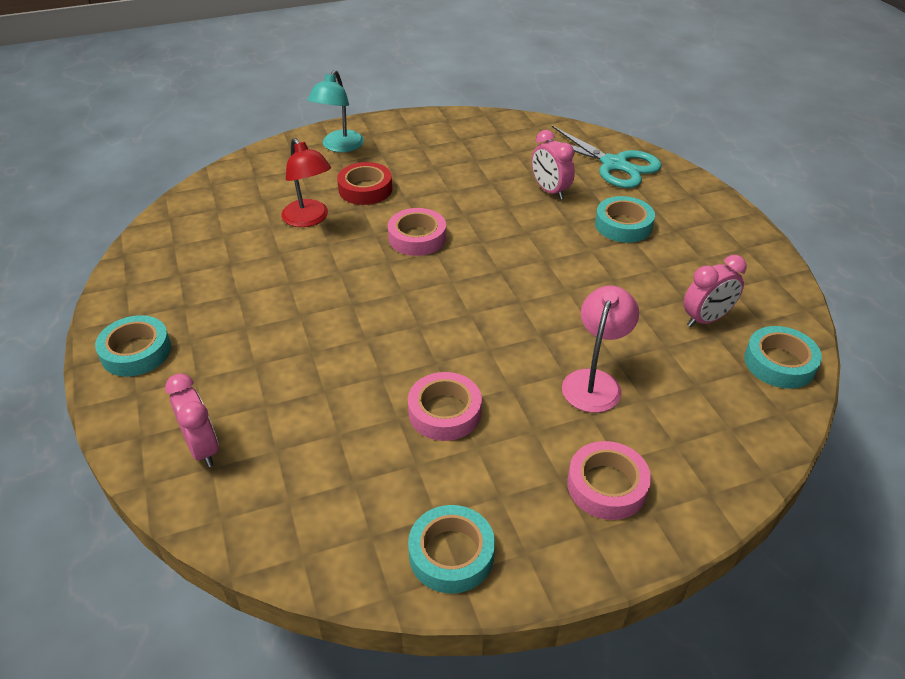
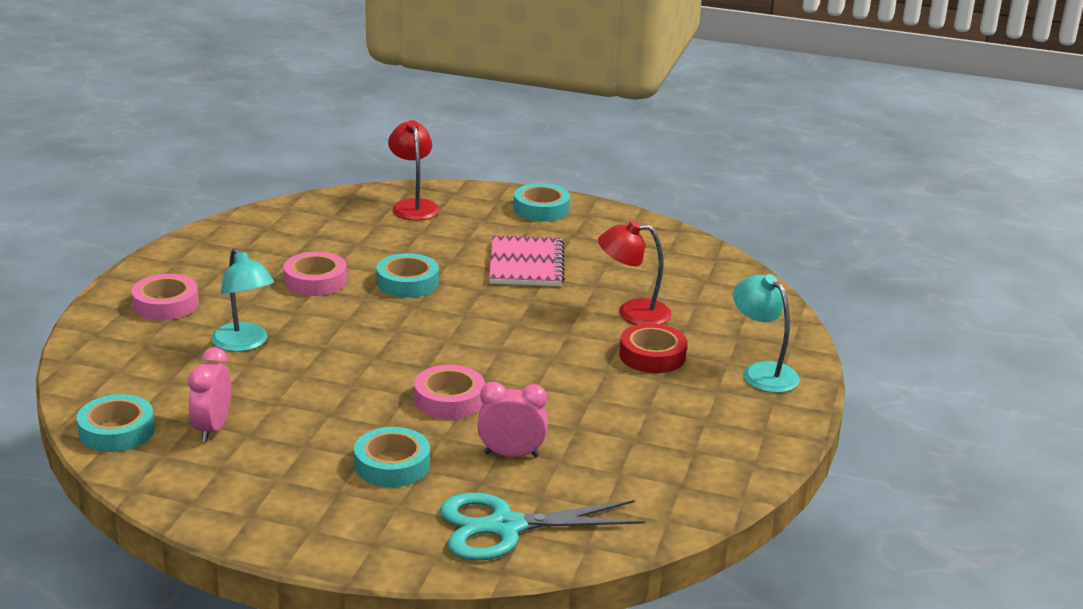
camera: 125 degrees right, 15 degrees down
pink clock [165,373,219,467] -> red lamp [388,120,439,220]
pink tape [388,208,446,256] -> pink tape moved to [414,365,485,419]
turquoise tape [408,505,495,594] -> turquoise tape moved to [376,253,439,298]
pink lamp [562,285,639,413] -> turquoise lamp [212,248,274,352]
none -> pink notebook [489,236,565,286]

